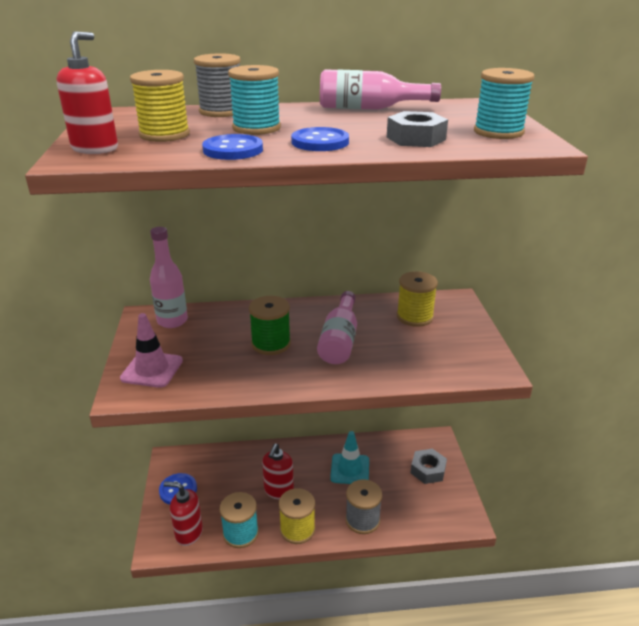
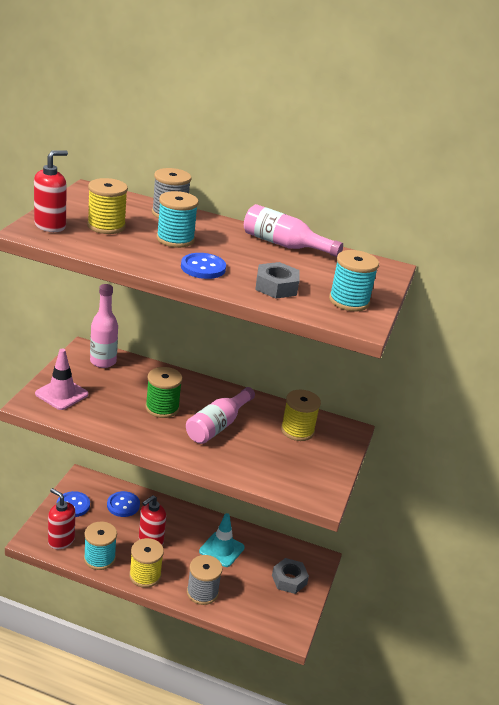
camera: 20 degrees right, 0 degrees up
blue button [202,134,263,160] -> blue button moved to [107,491,140,517]

